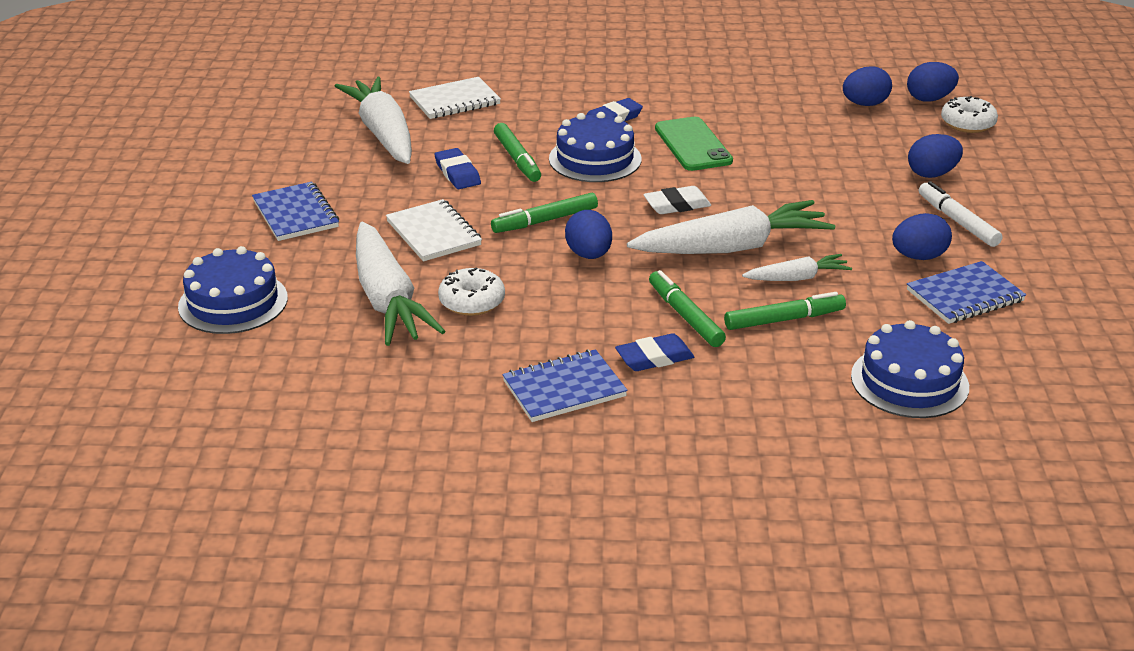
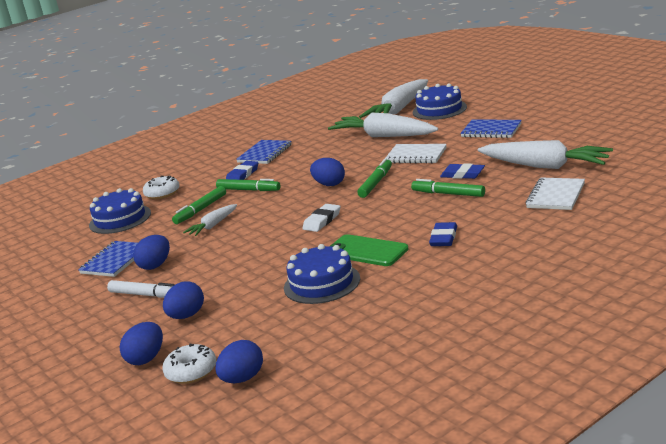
camera: 145 degrees right, 10 degrees down
white donut [438,267,505,316] -> white donut moved to [143,176,180,199]
blue cake [549,112,641,182] -> blue cake moved to [284,244,360,304]
white carrot [627,200,835,254] -> white carrot moved to [359,79,428,118]
blue egg [843,66,892,106] -> blue egg moved to [119,322,163,365]

